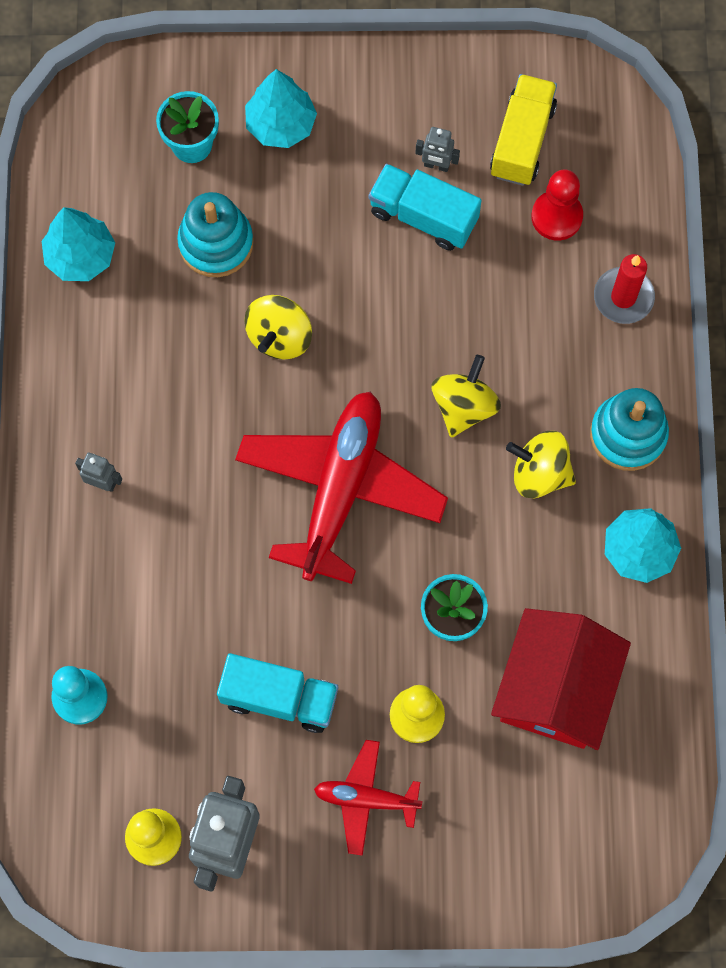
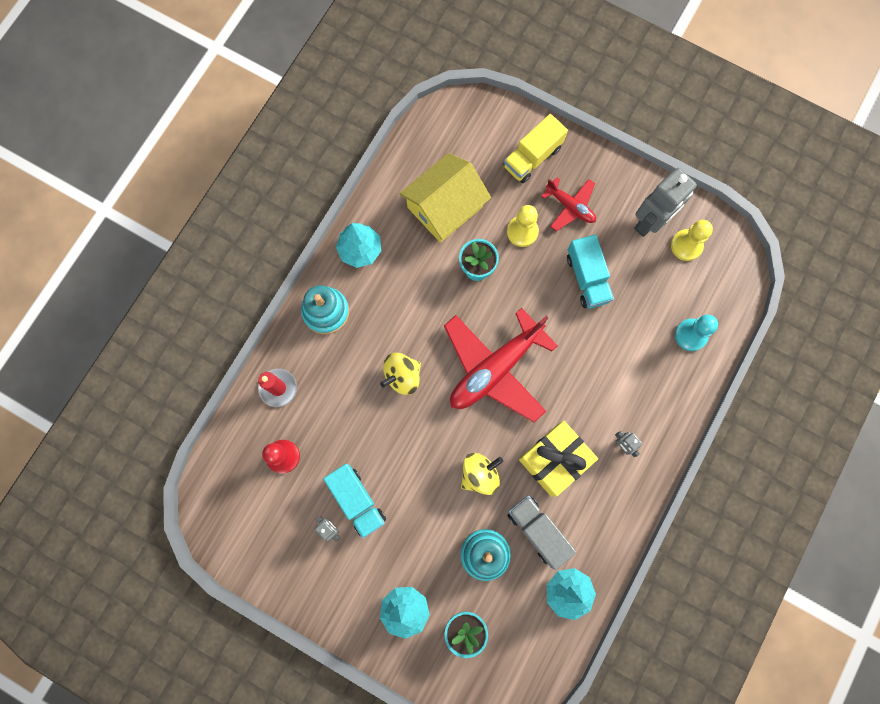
camera: 150 degrees left, 5 degrees up
turquoise truck [217,653,338,733] -> turquoise truck turned 150 degrees counterclockwise [567,234,614,308]
yellow truck [490,74,557,186] -> yellow truck moved to [503,114,568,183]
red house [491,608,631,750] -> yellow house [399,153,491,243]
yellow spinning top [506,431,576,499] -> none
none -> grey truck [507,495,576,570]
none -> yellow gift [519,421,598,497]

